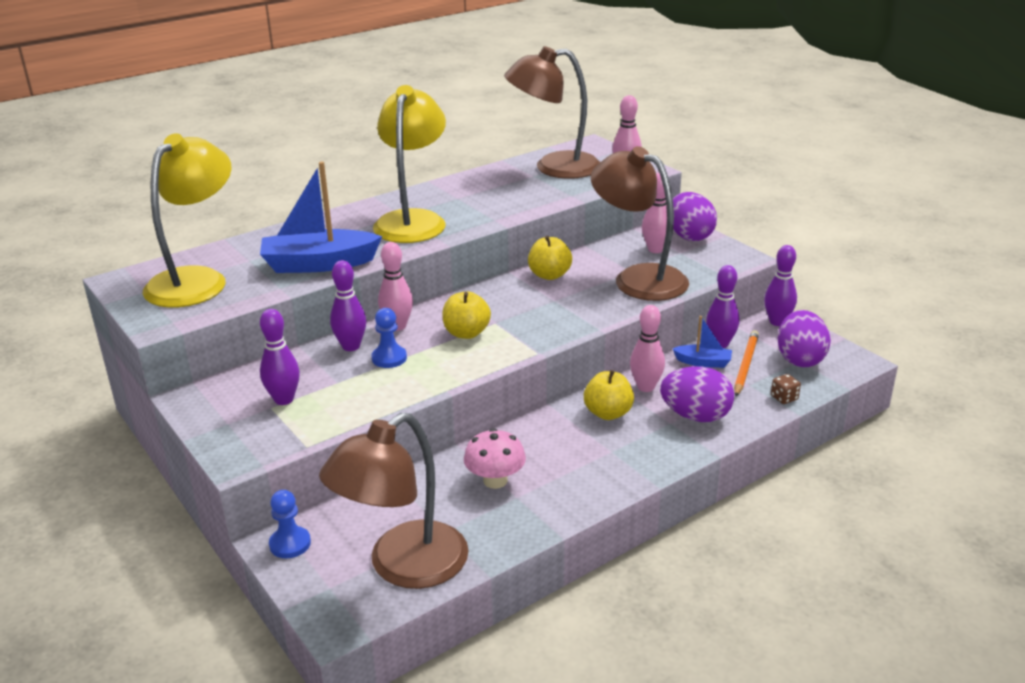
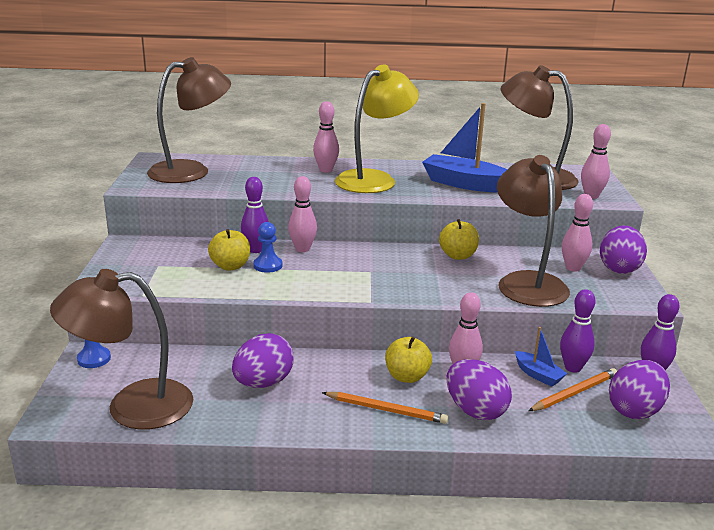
camera: 35 degrees right, 5 degrees down
yellow lamp [143,133,231,308] -> brown lamp [147,57,231,183]
blue boat [260,162,382,273] -> blue boat moved to [422,103,507,192]
purple bowling pin [260,309,300,405] -> none
yellow apple [442,292,491,339] -> yellow apple moved to [208,229,250,271]
pink mushroom [464,428,526,489] -> purple egg [232,333,294,388]
brown dice [771,374,801,404] -> none
none -> pink bowling pin [313,101,339,173]
none -> orange pencil [322,392,449,424]

